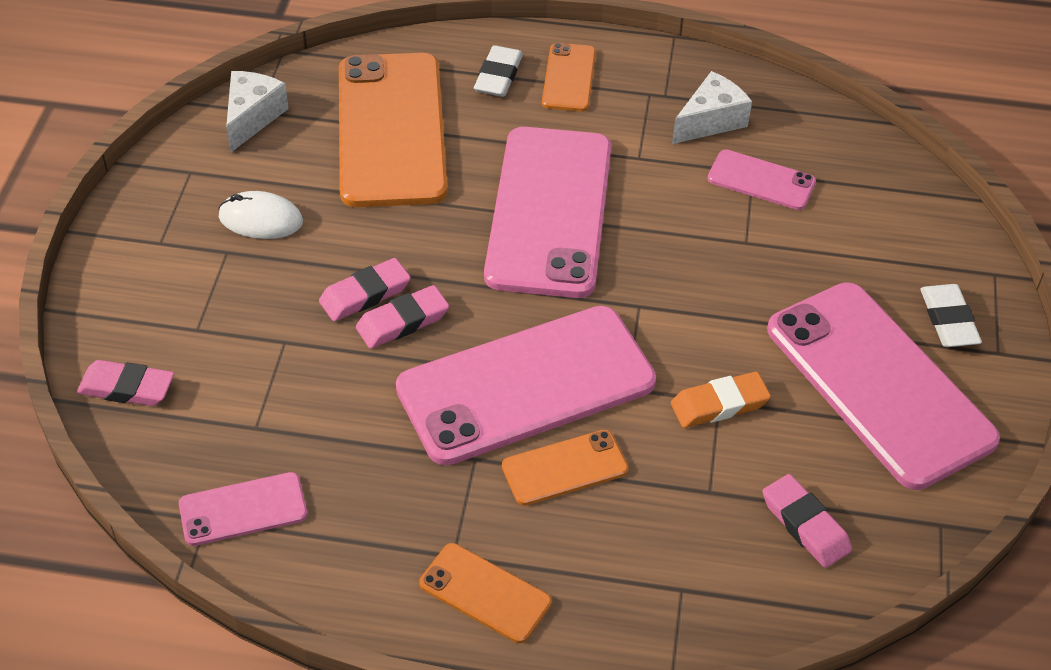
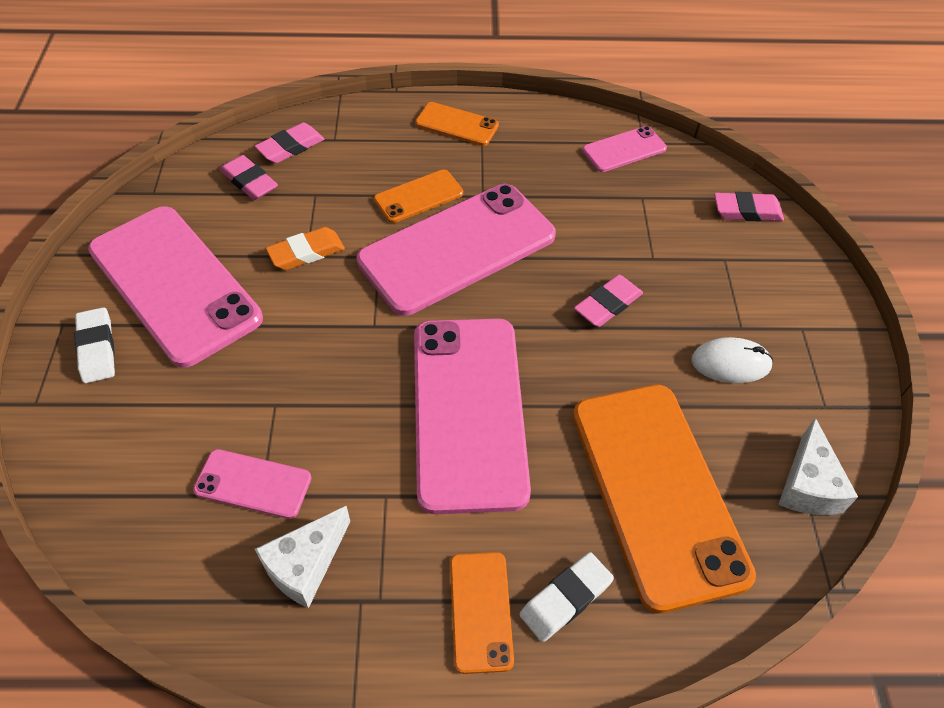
camera: 170 degrees right, 5 degrees up
pink eraser [356,285,449,349] -> pink eraser moved to [255,123,324,163]
white eraser [474,45,523,97] -> white eraser turned 45 degrees clockwise [519,552,614,642]

